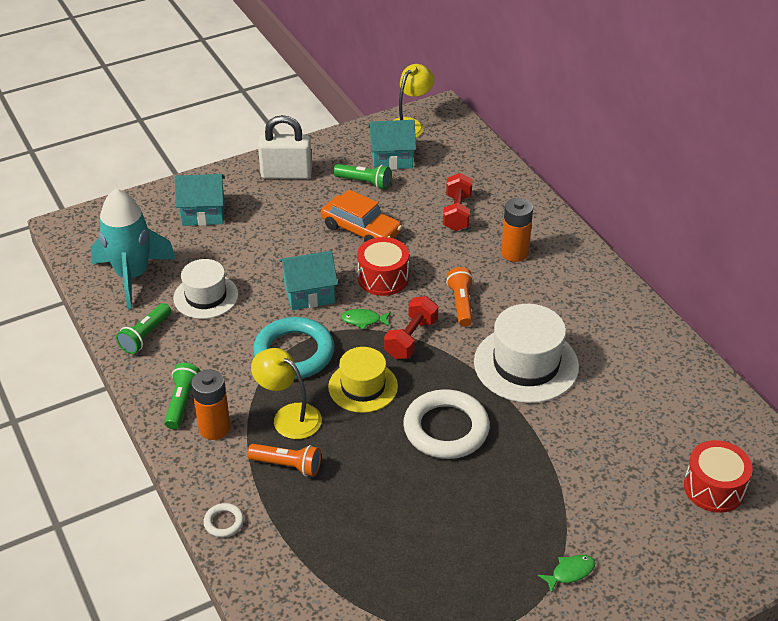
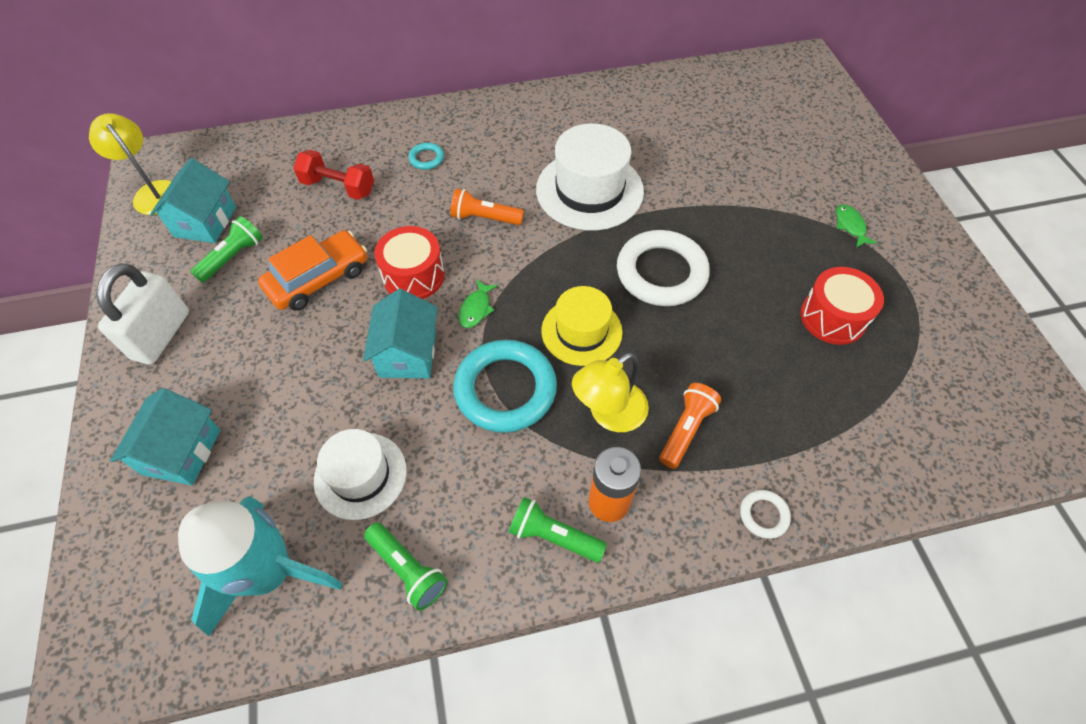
camera: 75 degrees left, 15 degrees up
red dumbbell [384,296,438,359] -> none
orange battery [501,198,533,262] -> turquoise ring [408,143,444,170]
red drum [684,440,753,513] -> red drum moved to [800,267,884,345]

